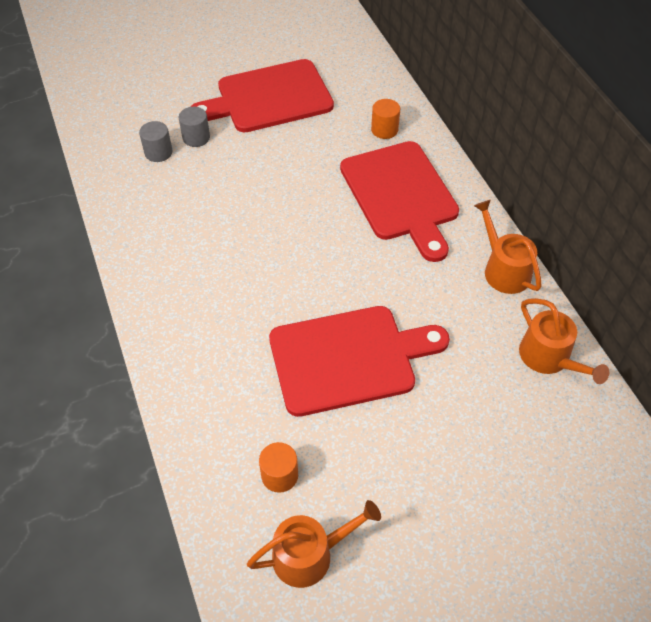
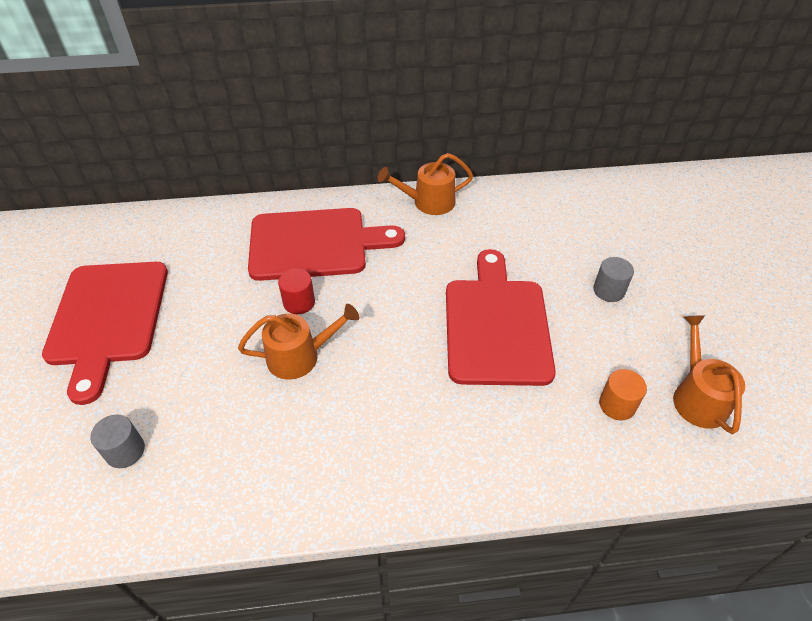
camera: 75 degrees left, 5 degrees down
grey cylinder [179,107,210,147] -> grey cylinder moved to [593,257,634,302]
orange cylinder [371,99,400,139] -> none
orange watering can [519,298,609,384] -> orange watering can moved to [238,304,360,380]
none -> red cylinder [278,269,315,314]

